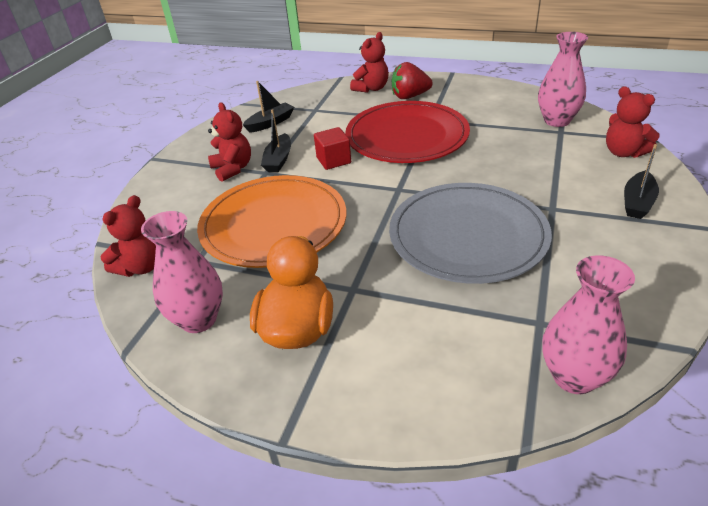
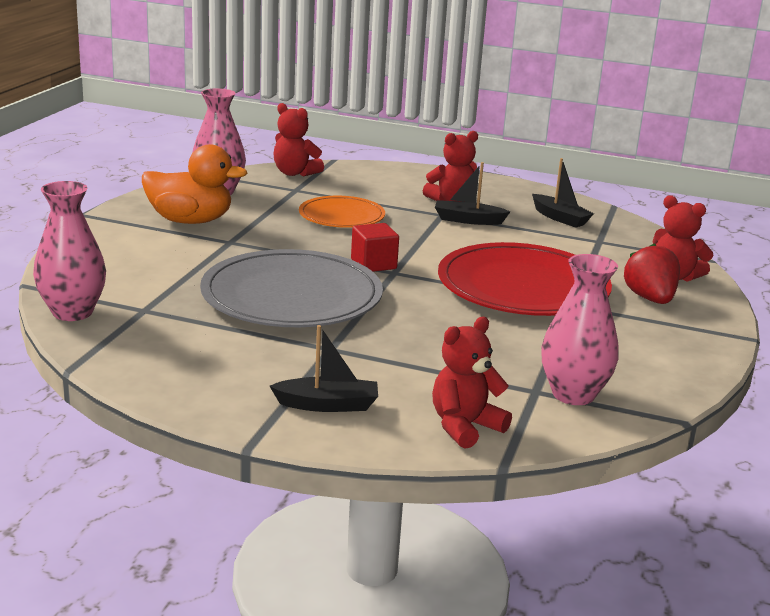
camera: 85 degrees right, 15 degrees down
orange plate [197,175,346,268] -> orange plate [299,196,385,228], size x0.57
red cube [314,127,351,170] -> red cube moved to [351,223,399,272]
black boat [624,144,659,219] -> black boat turned 150 degrees clockwise [270,325,378,412]

